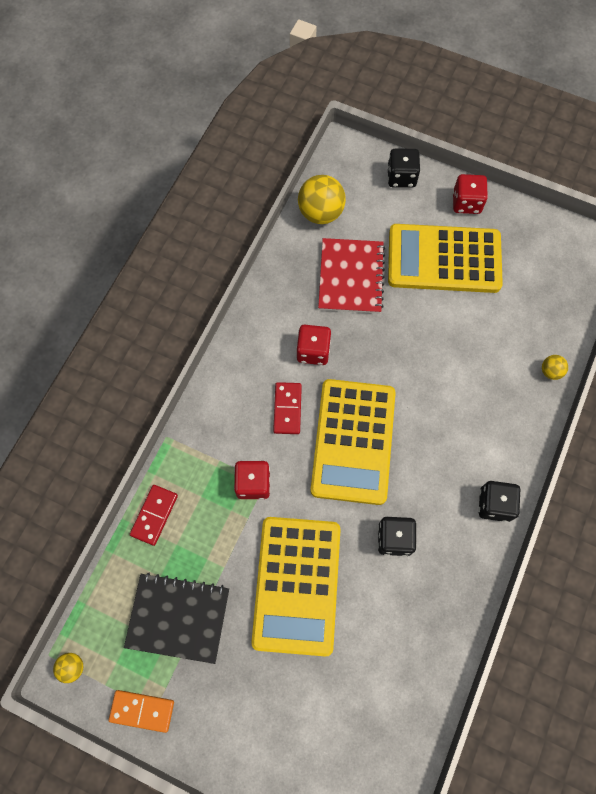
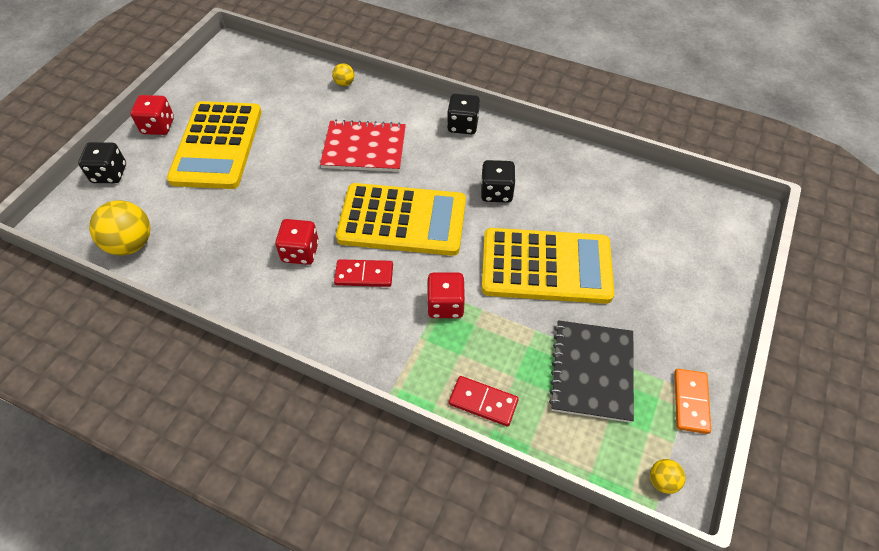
camera: 90 degrees left, 15 degrees down
red notebook [318,238,385,313] -> red notebook moved to [320,120,406,172]

